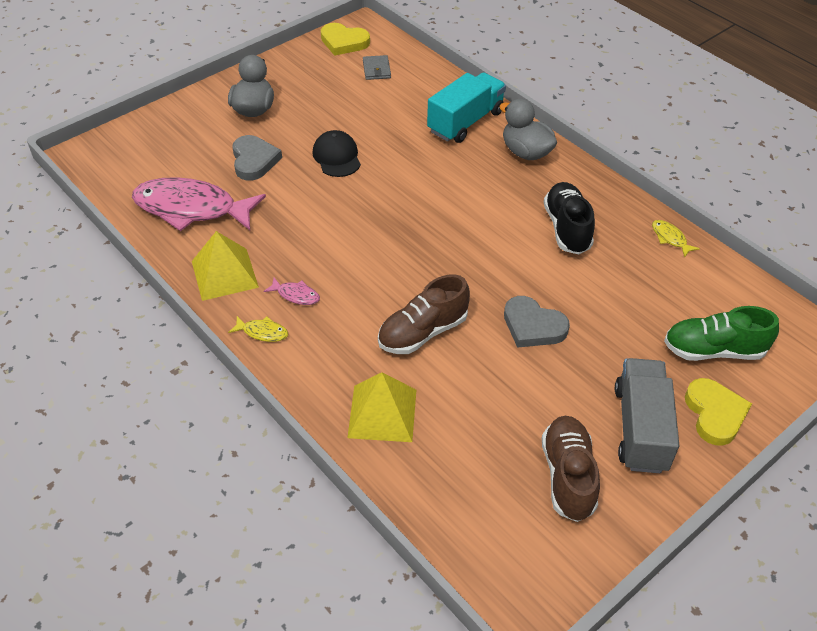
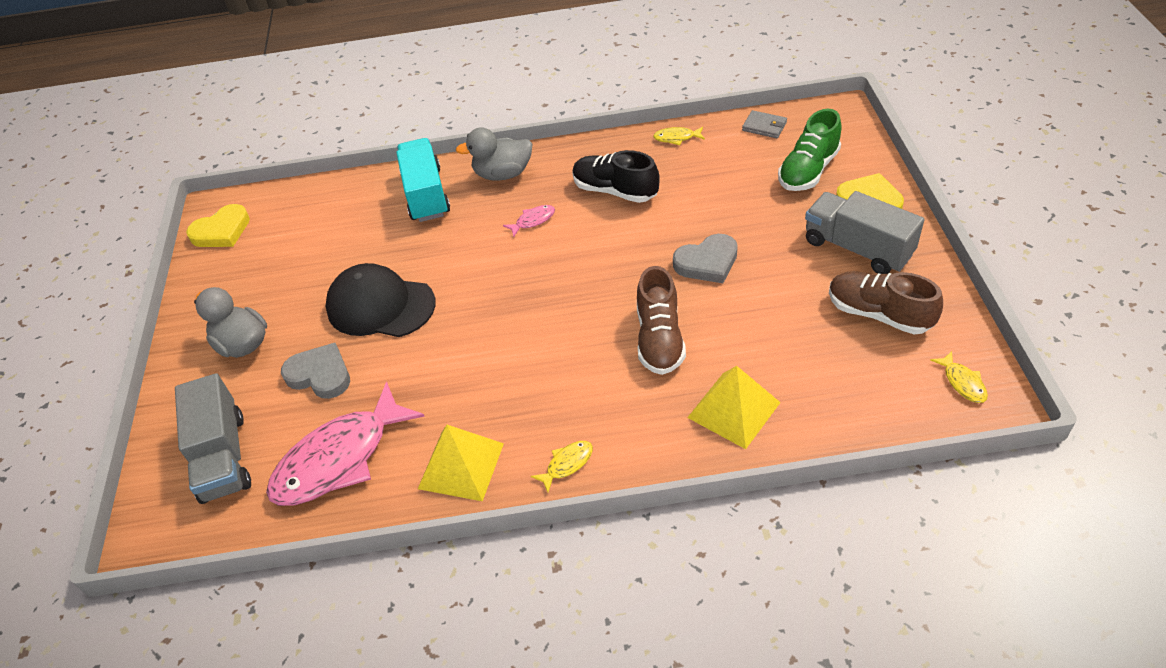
camera: 50 degrees left, 0 degrees up
pink fish [263,277,320,305] -> pink fish moved to [503,205,555,237]
black cap [312,130,361,177] -> black cap [326,263,436,337], size x1.57
grey wallet [363,55,391,80] -> grey wallet moved to [742,110,787,138]
none -> grey truck [175,373,251,504]
none -> yellow fish [930,351,988,403]

